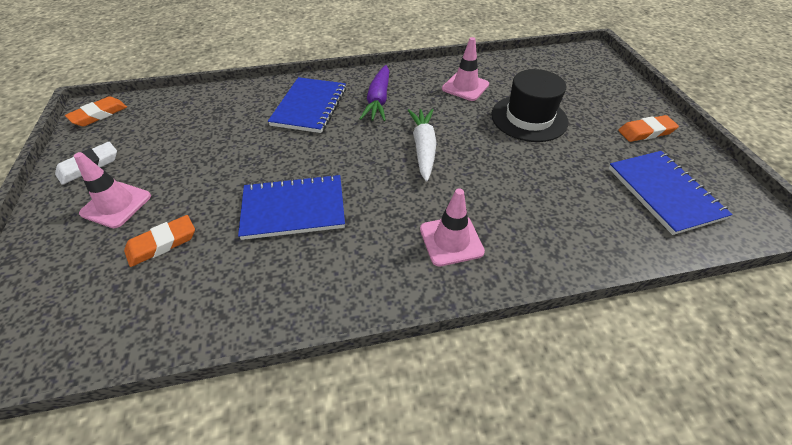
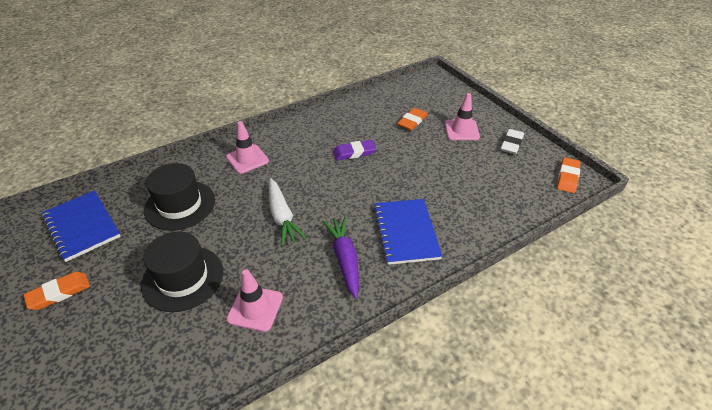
camera: 160 degrees right, 5 degrees down
blue notebook [238,174,345,240] -> purple eraser [333,140,376,161]
none -> black hat [144,163,215,231]

